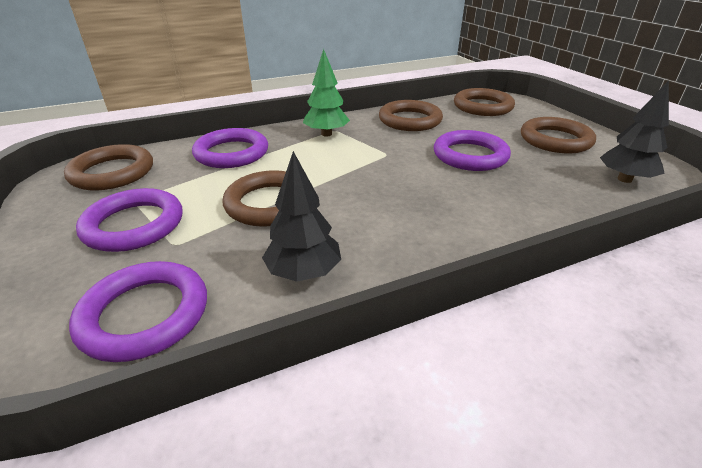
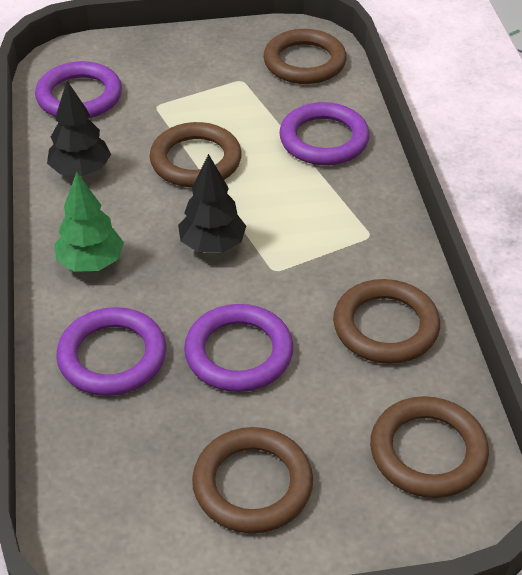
camera: 105 degrees right, 10 degrees up
purple ring [76,188,182,252] -> purple ring moved to [56,307,166,396]
green tree [303,49,350,136] -> green tree moved to [54,172,124,272]
black tree [600,80,669,183] -> black tree moved to [178,154,246,253]

